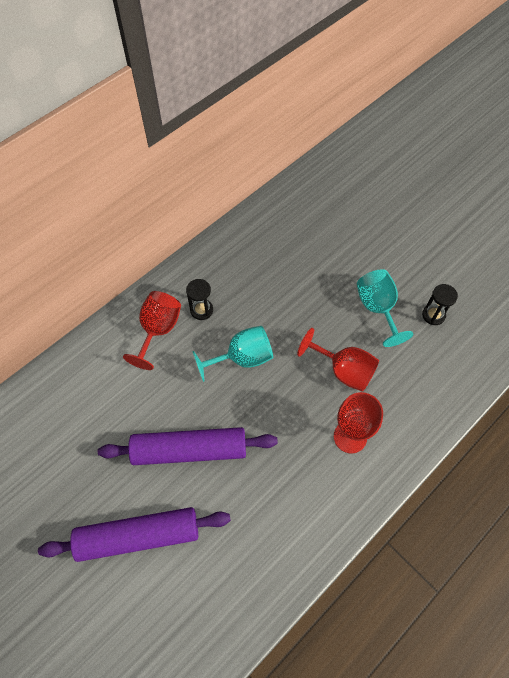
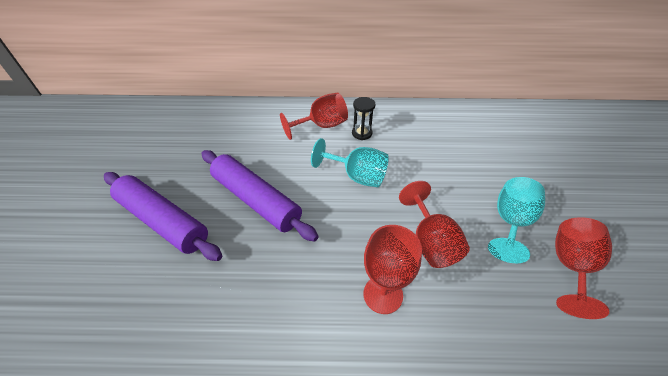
camera: 45 degrees right, 15 degrees down
black hourglass [422,284,458,325] -> red goblet [555,217,612,319]

